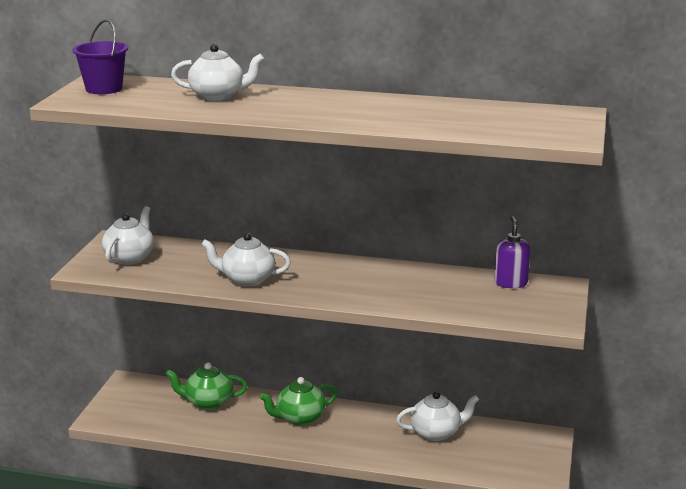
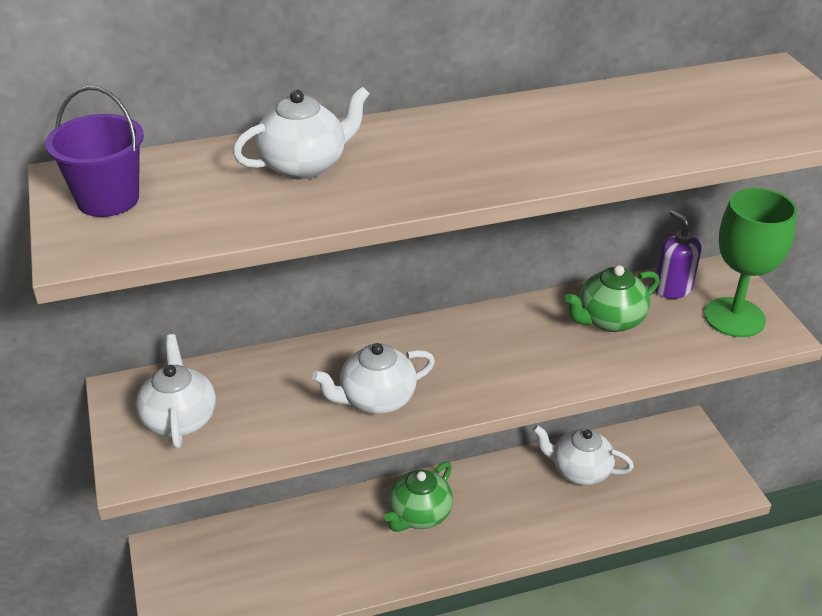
camera: 30 degrees left, 15 degrees up
green teapot [166,362,247,410] -> green teapot moved to [565,265,659,332]
white teapot [396,392,479,441] -> white teapot turned 120 degrees counterclockwise [533,425,634,485]
none -> green goblet [704,188,797,337]

